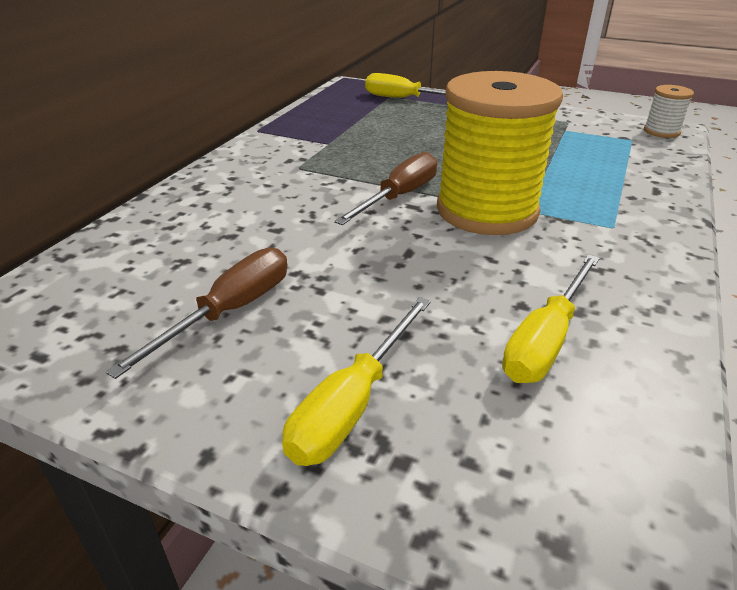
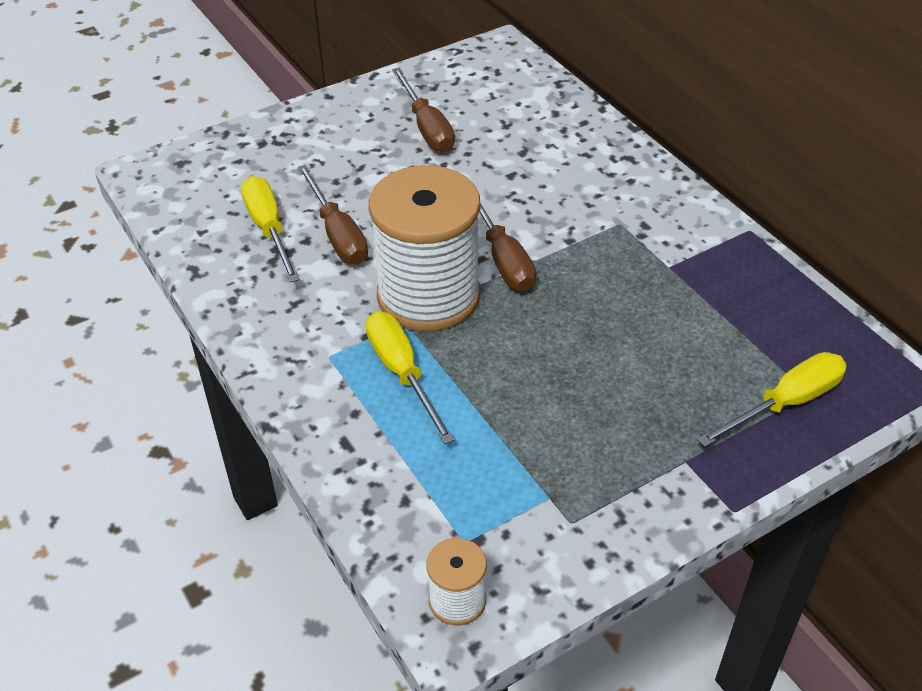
camera: 125 degrees right, 10 degrees up
yellow screwdriver [282,297,431,466] -> yellow screwdriver moved to [366,311,455,444]
yellow spool [437,71,563,235] -> white spool [368,165,480,332]
none -> brown screwdriver [297,165,368,265]

